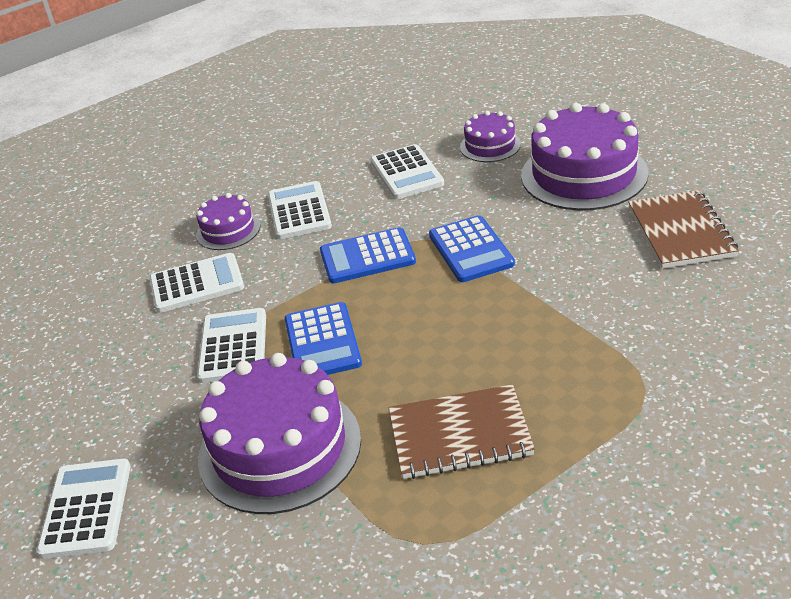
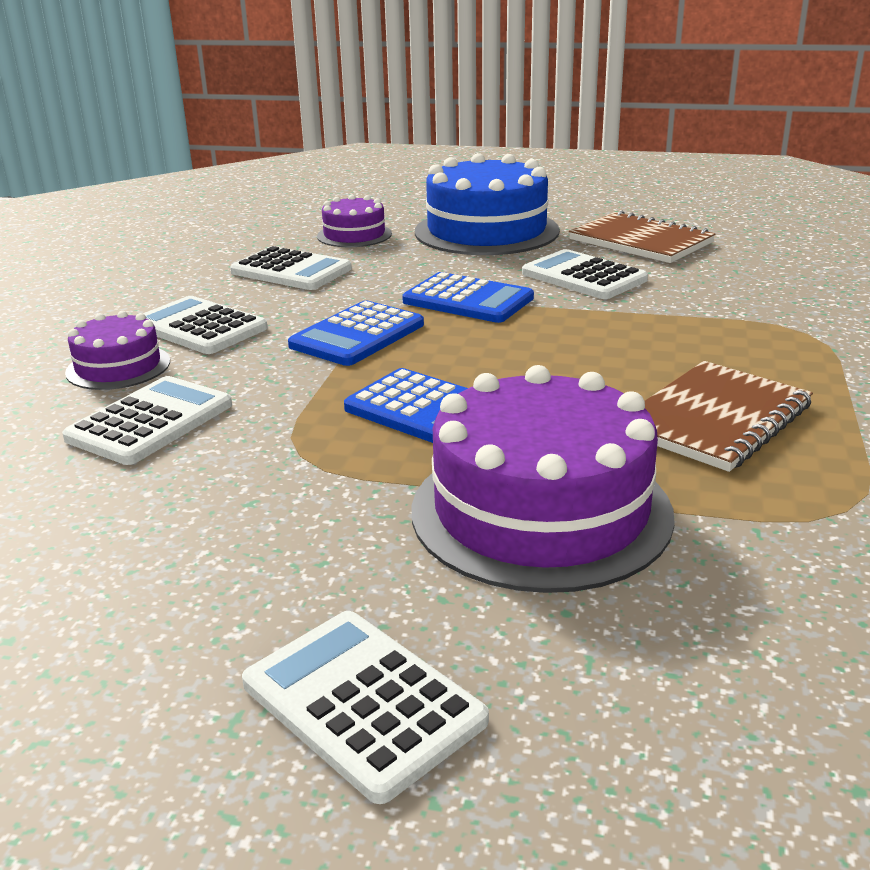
camera: 45 degrees left, 10 degrees down
white calculator [197,308,266,383] -> white calculator moved to [522,249,648,299]
purple cake [521,103,649,210] -> blue cake [415,153,560,255]

